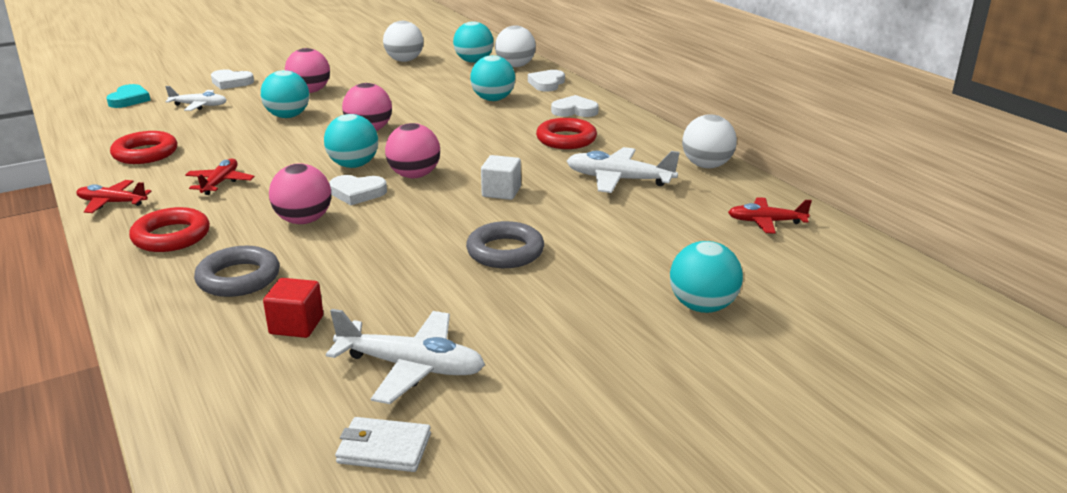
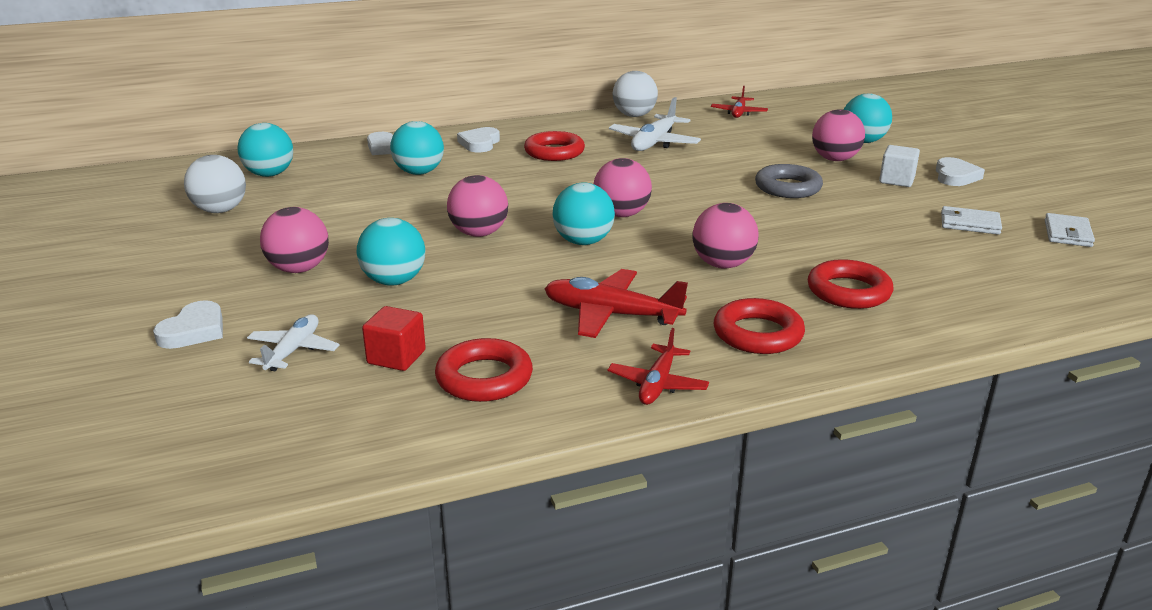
camera: 80 degrees left, 0 degrees up
turquoise heart [106,84,151,108] -> none
red plane [185,159,255,195] -> red plane [544,269,688,338], size x1.56
grey ring [194,246,280,297] -> red ring [808,259,893,309]
red cube [263,278,323,338] -> red cube moved to [362,306,426,371]
white plane [326,309,485,404] -> white wallet [941,206,1002,235]
white heart [329,175,387,205] -> white heart moved to [936,157,985,186]
white cube [481,155,521,200] -> white cube moved to [879,145,920,187]
white ball [495,25,536,67] -> none
none -> pink ball [812,109,865,161]

